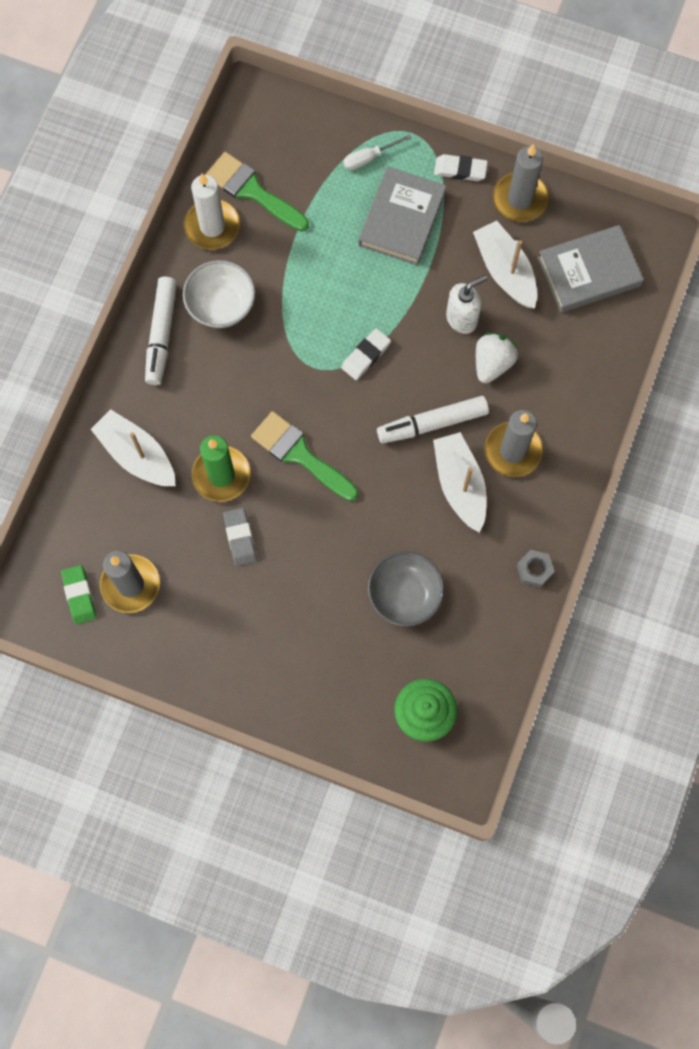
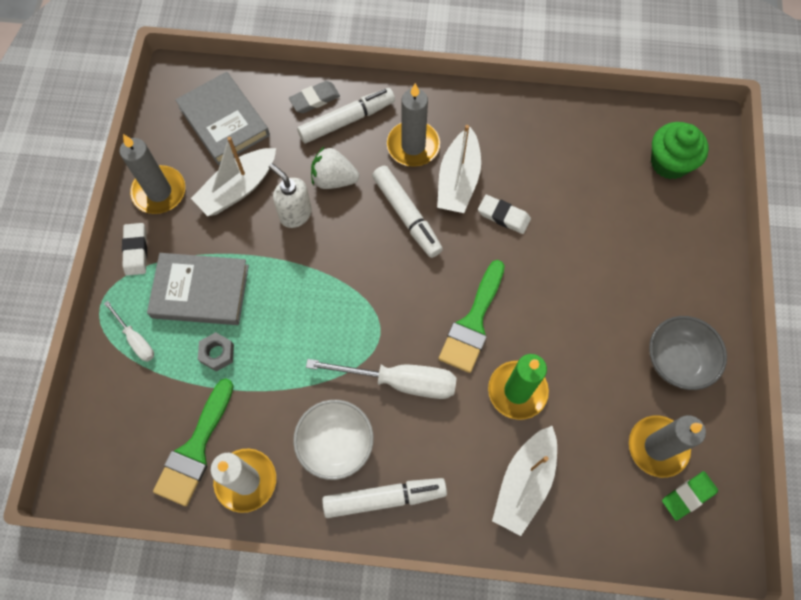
camera: 105 degrees left, 5 degrees down
grey eraser [223,508,256,566] -> grey eraser moved to [289,81,340,113]
white eraser [341,328,391,380] -> white eraser moved to [478,195,531,234]
grey bowl [367,551,444,627] -> grey bowl moved to [649,316,727,390]
white boat [433,432,487,533] -> white boat turned 45 degrees counterclockwise [437,125,481,213]
grey nut [517,550,555,588] -> grey nut moved to [198,332,234,372]
none -> white marker [297,88,395,143]
none -> white screwdriver [306,359,457,399]

